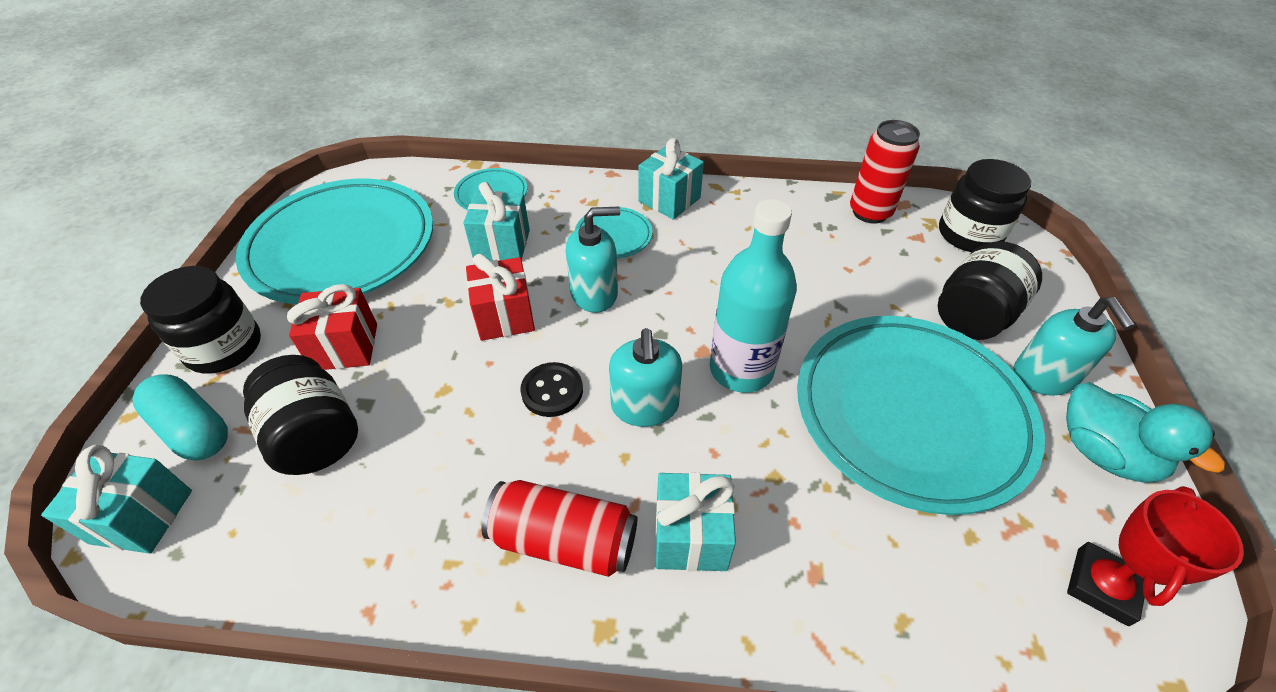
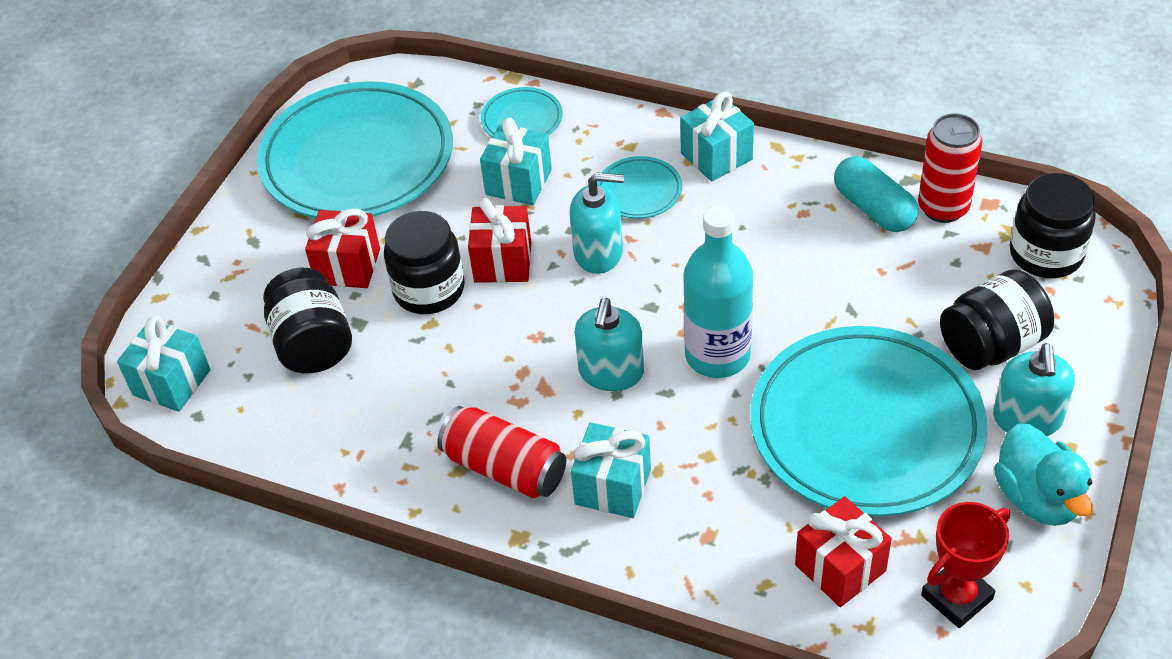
camera: 20 degrees right, 0 degrees up
turquoise capsule [133,375,228,461] -> turquoise capsule moved to [834,156,918,232]
black jar [140,266,261,373] -> black jar moved to [384,211,465,314]
black button [520,362,583,417] -> none
none -> red gift [795,496,892,607]

